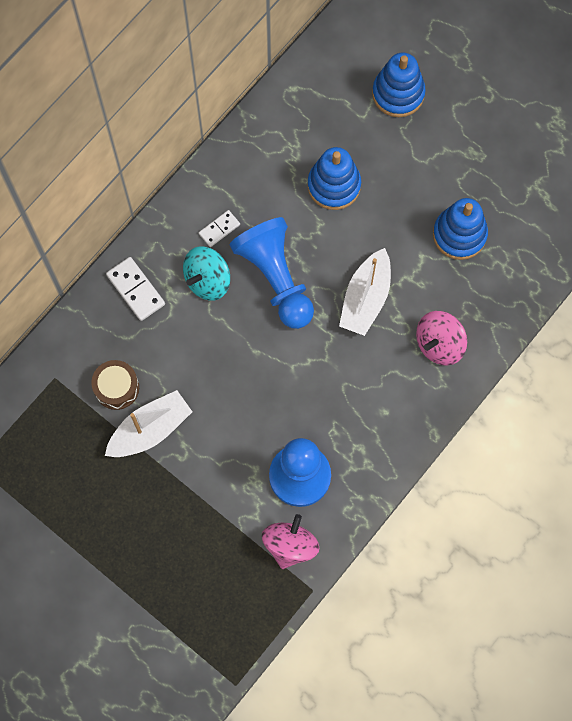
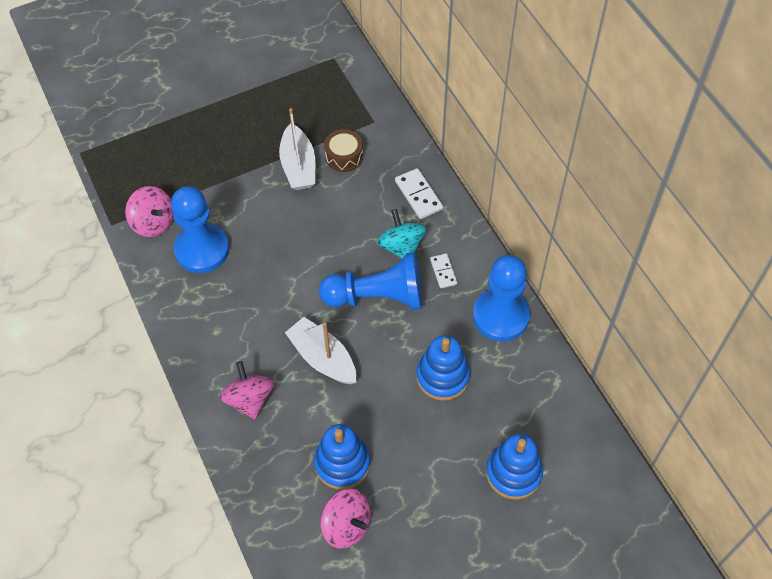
camera: 115 degrees right, 15 degrees down
white domino [106,257,165,321] -> white domino turned 75 degrees clockwise [395,168,443,219]
none -> pink spinning top [320,489,371,549]
none -> blue pawn [473,255,530,341]

